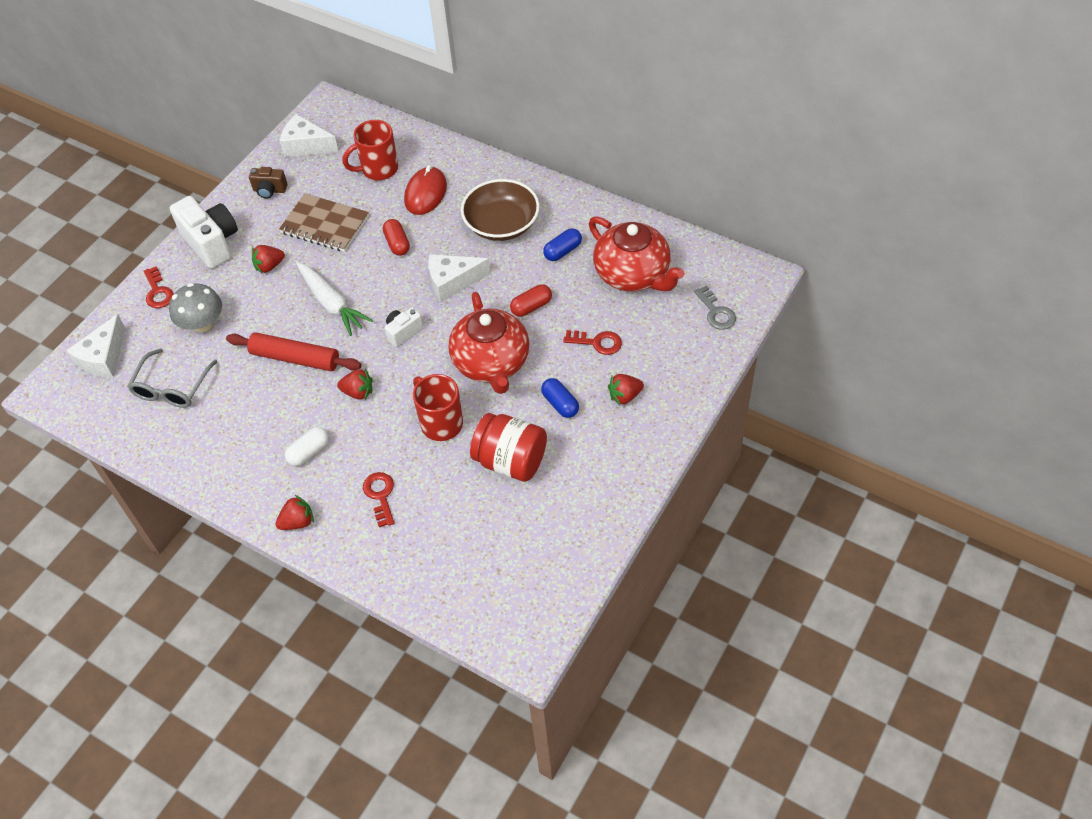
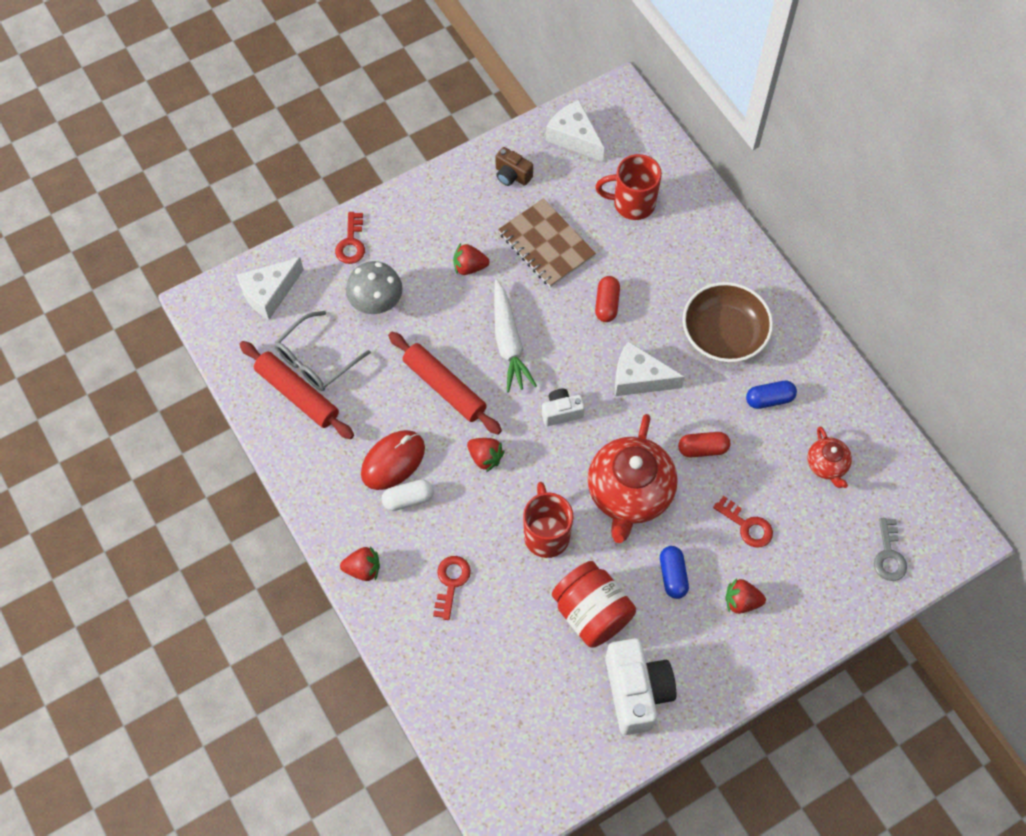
camera: 25 degrees right, 10 degrees up
white camera [170,196,238,269] -> white camera moved to [605,638,676,735]
red mouse [404,165,447,215] -> red mouse moved to [361,430,425,490]
red teapot [589,216,685,292] -> red teapot [808,426,852,488], size x0.50
none -> red rolling pin [239,341,354,439]

